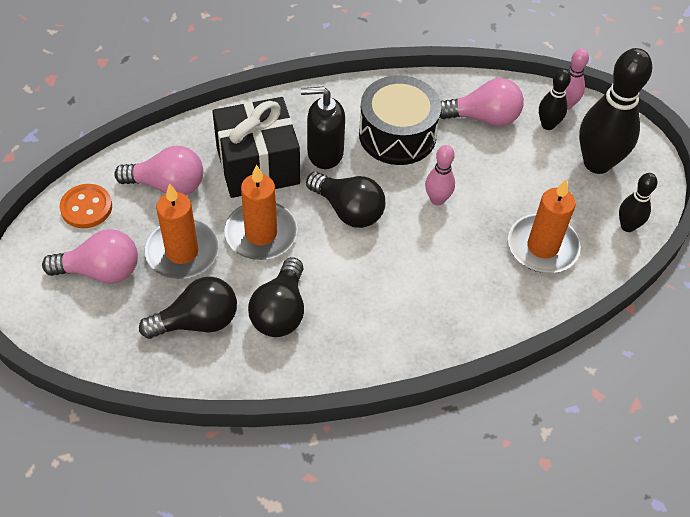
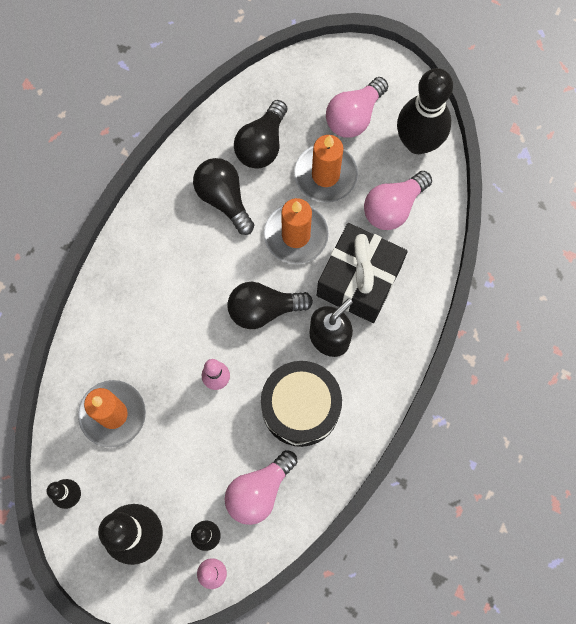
camera: 135 degrees right, 20 degrees up
orange button [60,184,112,228] -> black bowling pin [397,68,453,154]

